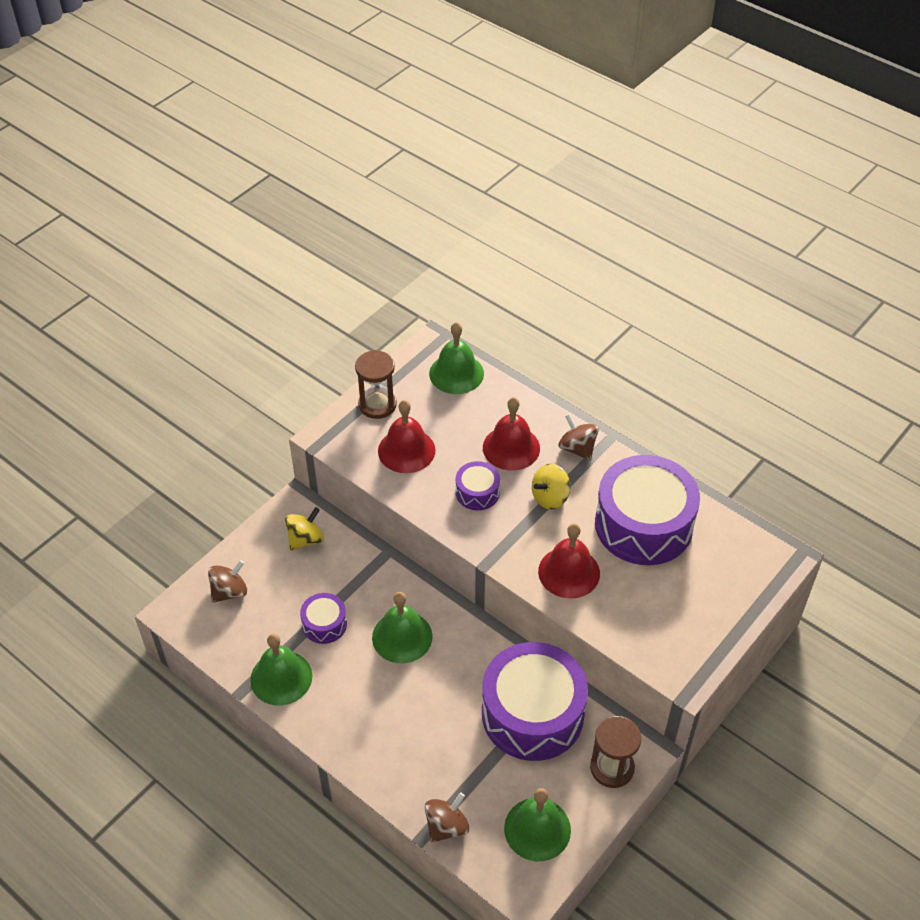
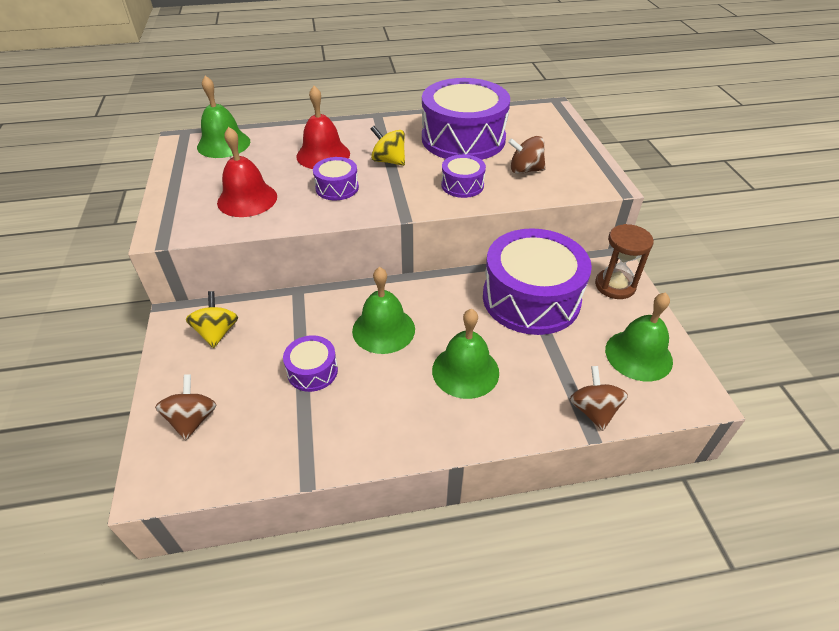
camera: 50 degrees left, 5 degrees down
green bell [250,634,312,705] -> green bell moved to [432,309,499,399]
brown hourglass [355,350,397,419] -> none
yellow spinning top [532,464,570,510] -> yellow spinning top turned 120 degrees clockwise [371,126,405,166]
red bell [538,523,600,599] -> purple drum [441,154,486,198]
brown spinning top [558,414,599,460] -> brown spinning top moved to [508,136,546,174]

